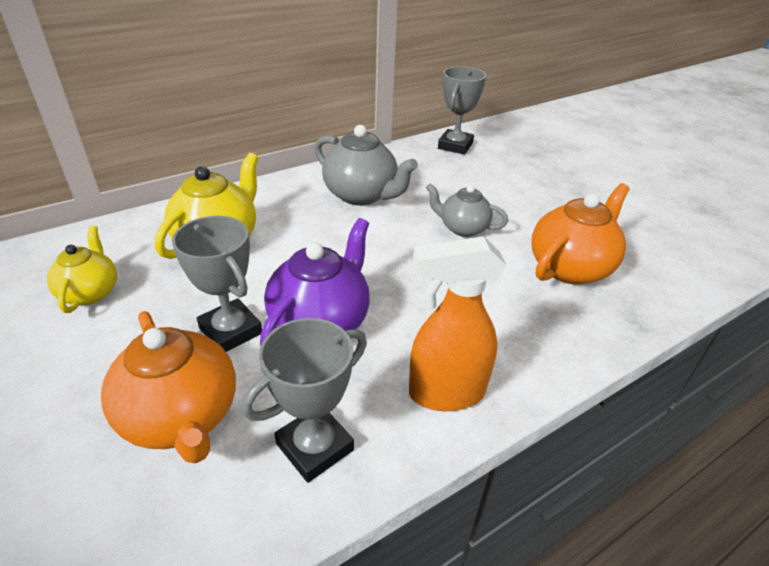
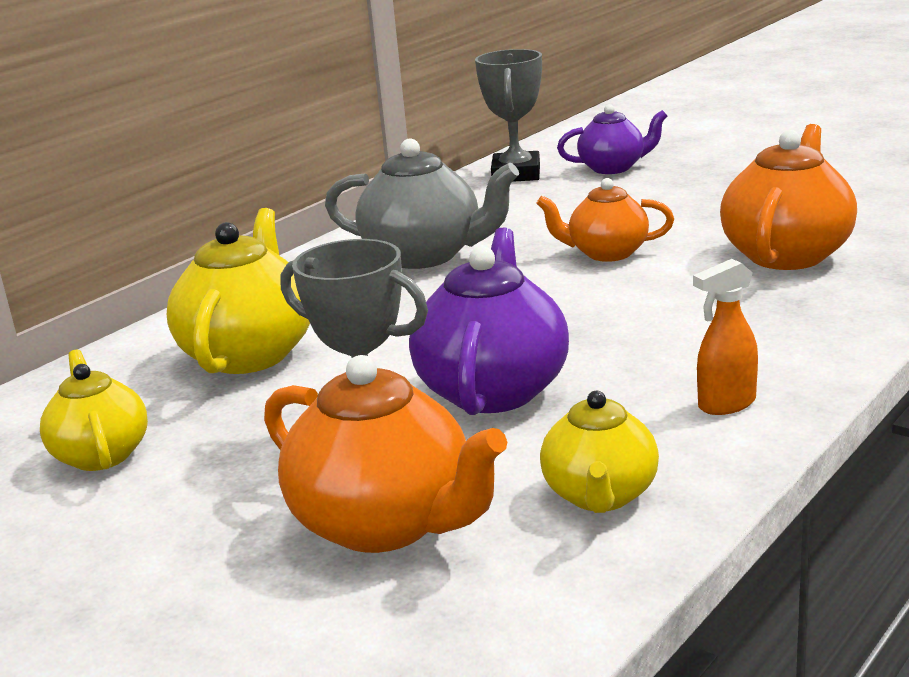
camera: 15 degrees left, 15 degrees down
grey trophy [242,318,367,483] -> yellow teapot [540,391,659,513]
orange spray bottle [409,236,506,411] -> orange spray bottle [693,259,758,415], size x0.56
grey teapot [426,183,508,237] -> orange teapot [537,178,674,262]
none -> purple teapot [557,104,667,174]

